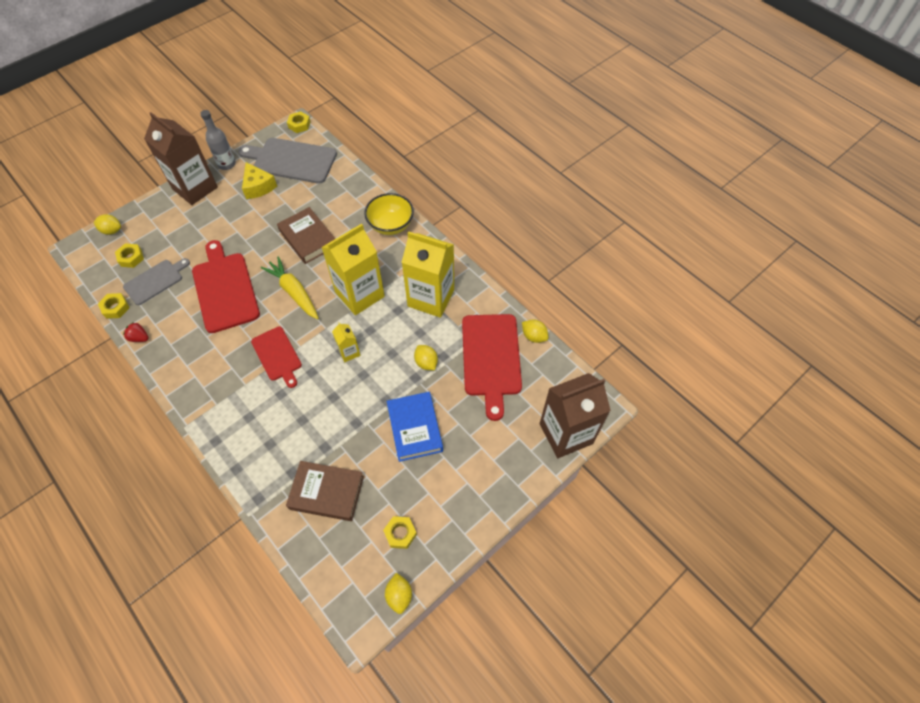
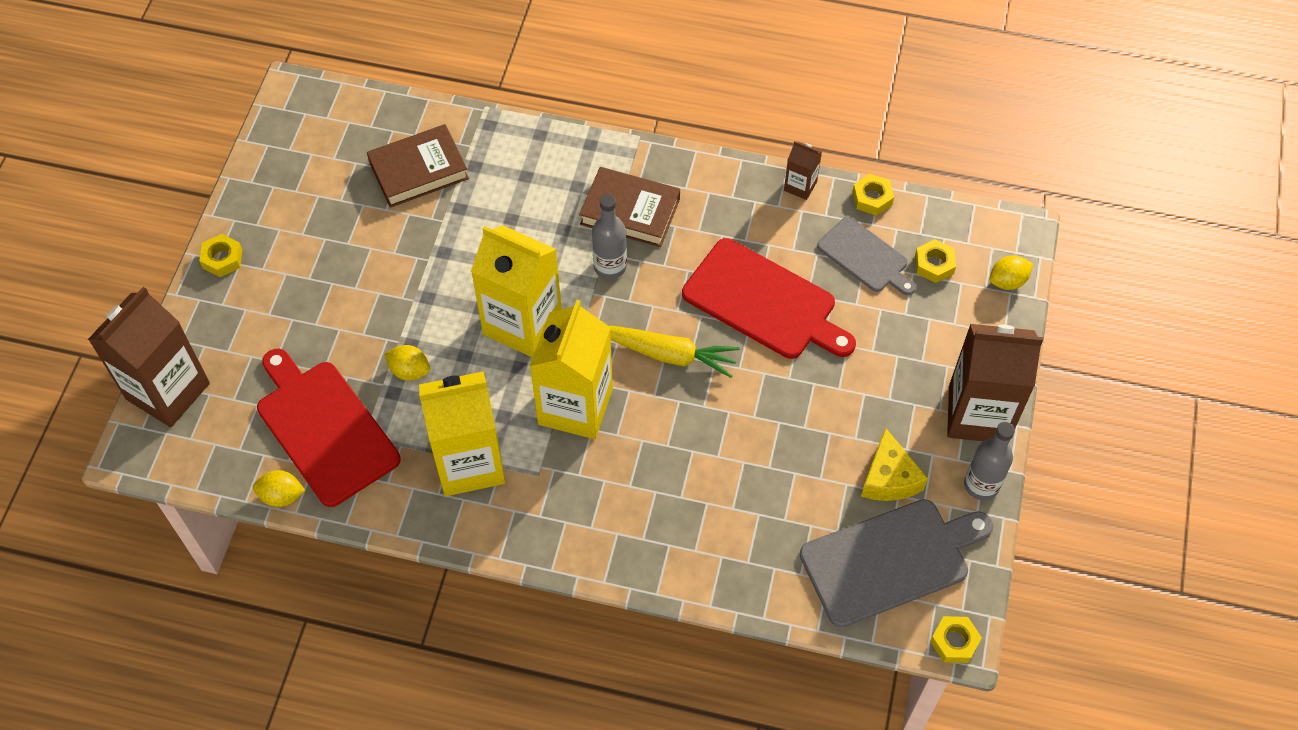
camera: 145 degrees right, 0 degrees up
grey cutting board [123,258,190,305] -> grey cutting board turned 60 degrees counterclockwise [817,216,916,295]
red strawberry [123,322,149,342] -> brown carton [784,141,822,200]
yellow cheese [242,162,277,199] -> yellow cheese turned 120 degrees counterclockwise [861,427,928,501]
red cutting board [251,327,302,388] -> grey bottle [592,194,627,279]
brown book [277,207,335,264] -> brown book moved to [579,167,680,247]
yellow carton [332,322,361,362] -> yellow carton [471,225,562,358], size x2.19
yellow bowl [364,193,414,235] -> none
yellow nut [383,516,417,549] -> yellow nut moved to [199,234,242,277]
yellow lemon [385,573,412,614] -> none
blue book [387,392,443,462] -> none

